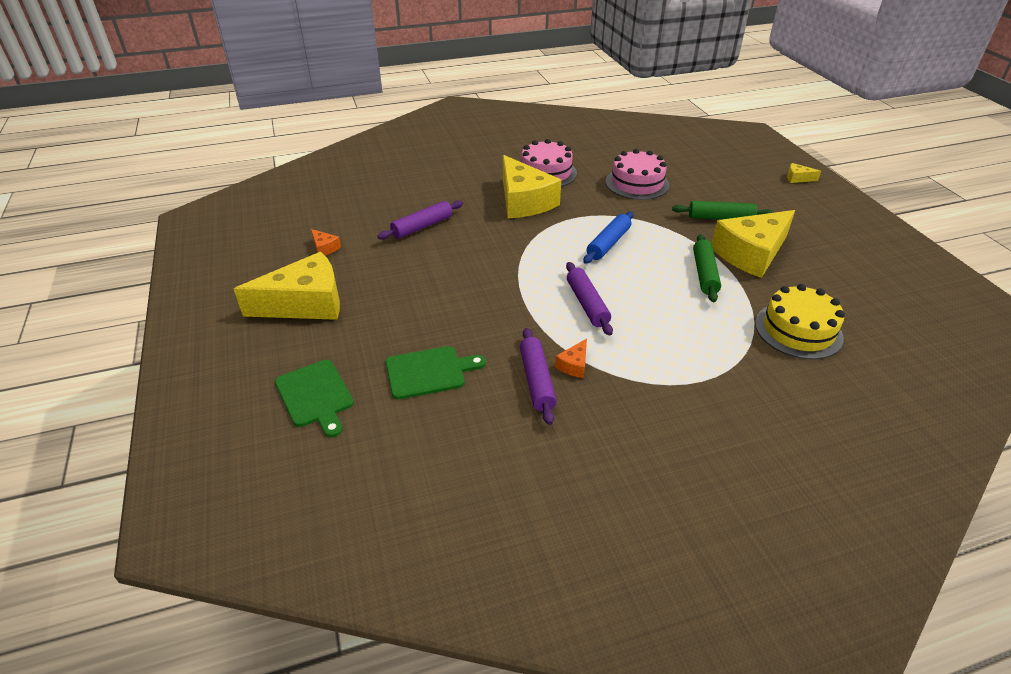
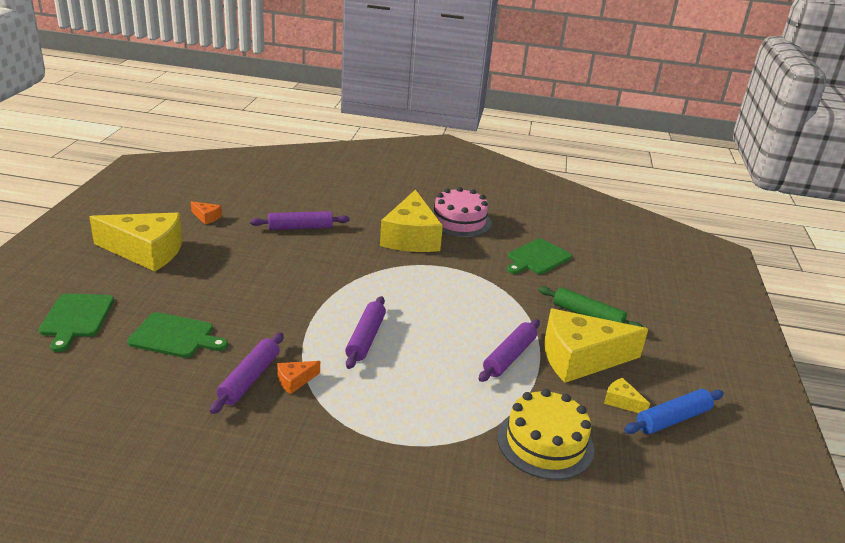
camera: 25 degrees right, 10 degrees down
orange cheese [311,229,341,256] -> orange cheese turned 45 degrees counterclockwise [191,201,222,225]
blue rolling pin [583,212,633,264] -> blue rolling pin moved to [624,389,724,434]
pink cake [606,149,669,200] -> green cutting board [507,239,572,274]
green rolling pin [693,234,721,302] -> purple rolling pin [479,319,540,382]
yellow cheese [787,163,821,183] -> yellow cheese moved to [604,378,650,413]

